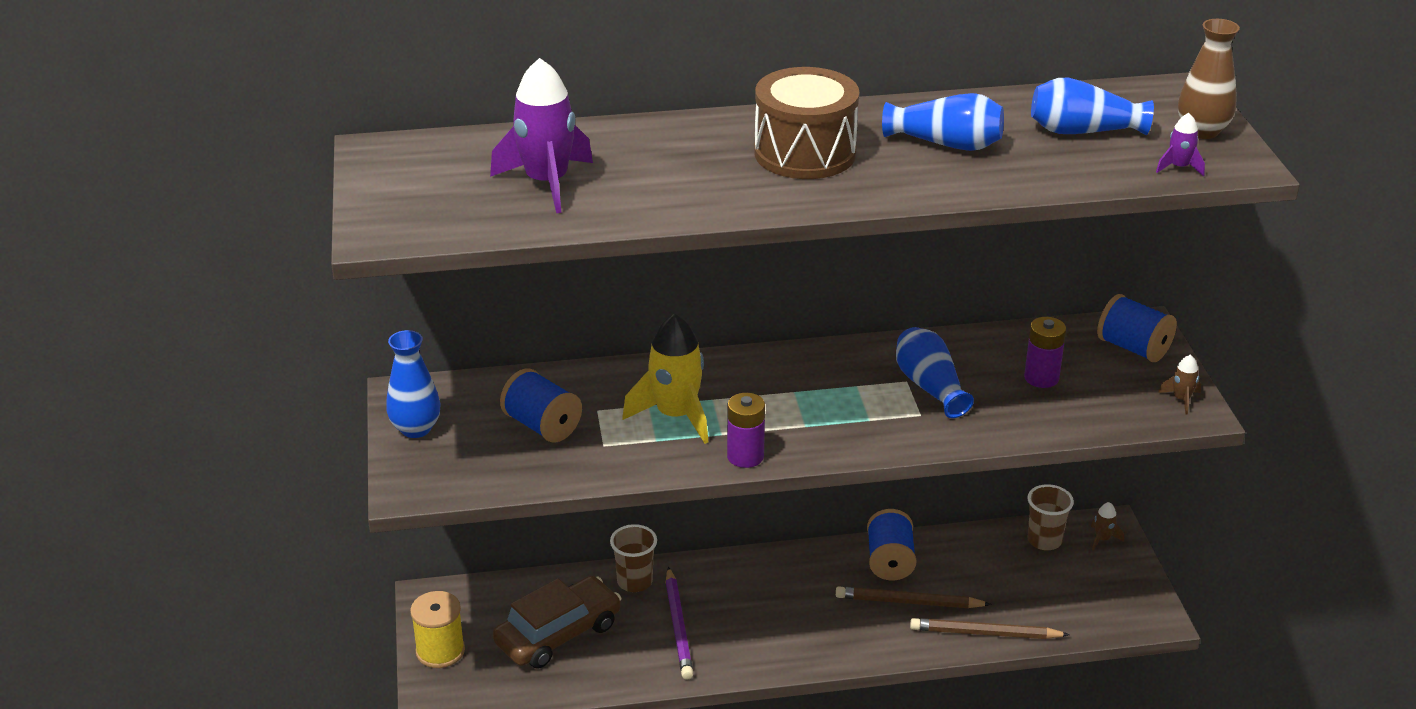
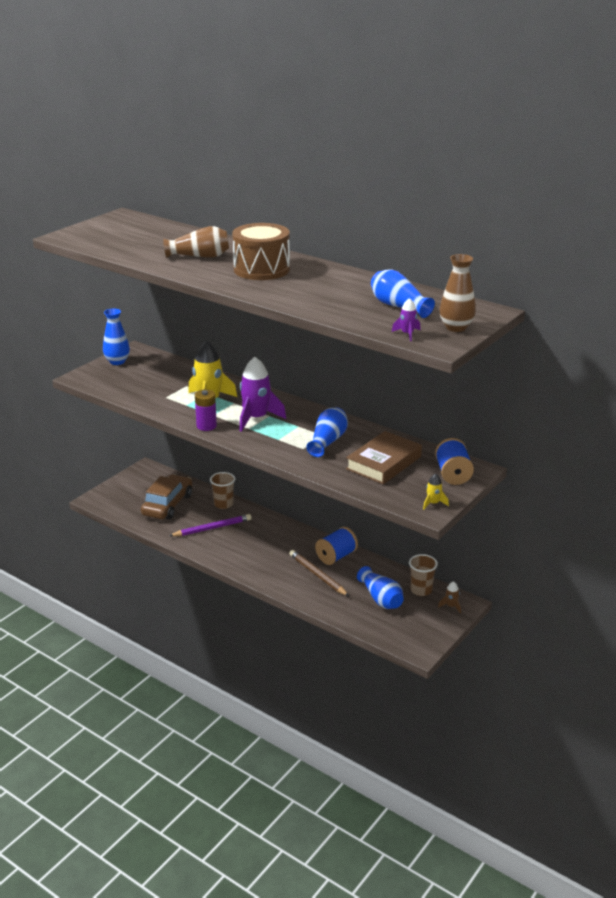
camera: 45 degrees right, 5 degrees down
yellow spool [410,591,465,668] -> none
purple rocket [490,58,593,213] -> purple rocket moved to [239,357,286,432]
brown car [493,576,621,668] -> brown car turned 75 degrees counterclockwise [141,474,192,519]
blue spool [500,368,582,442] -> none
purple pencil [666,567,694,680] -> purple pencil turned 150 degrees counterclockwise [169,514,251,536]
blue vase [882,93,1004,151] -> blue vase moved to [357,566,404,609]
brown pencil [910,618,1070,639] -> none
purple battery [1024,317,1066,388] -> brown book [346,431,422,484]
brown rocket [1158,355,1201,414] -> yellow rocket [423,473,449,510]
none -> brown vase [163,226,229,258]

